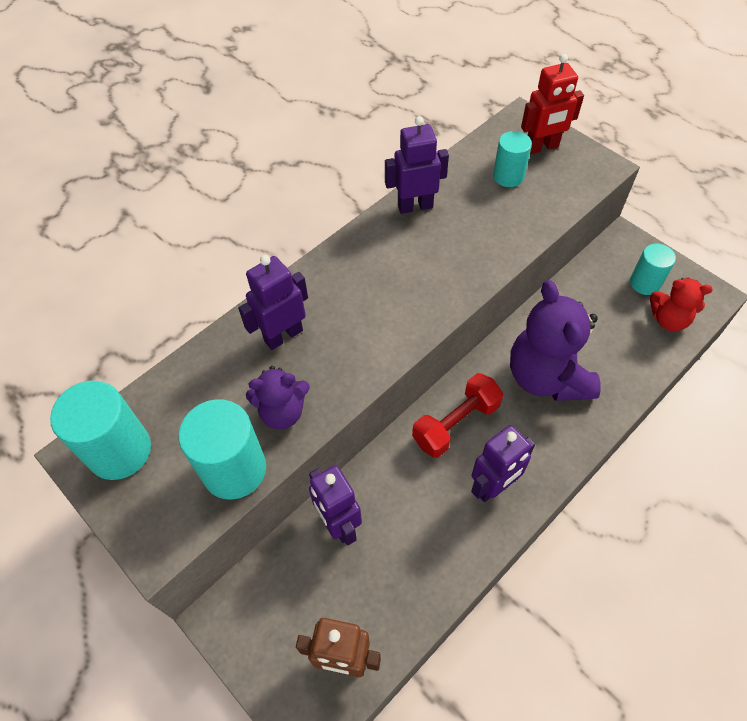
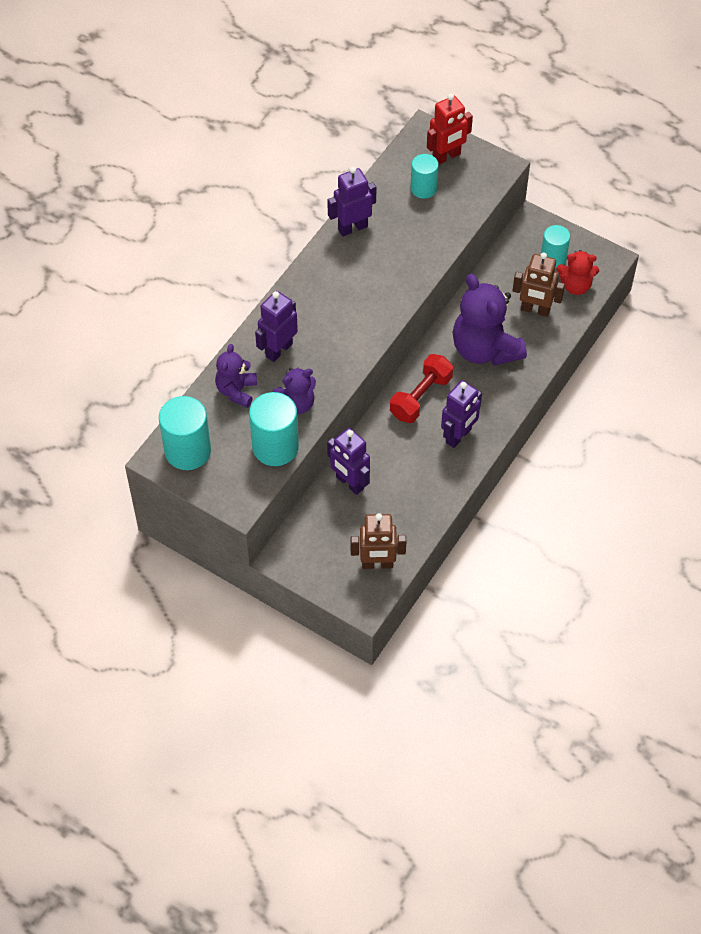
camera: 15 degrees left, 0 degrees up
none -> purple teddy bear [215,344,257,408]
none -> brown robot [512,252,565,317]

